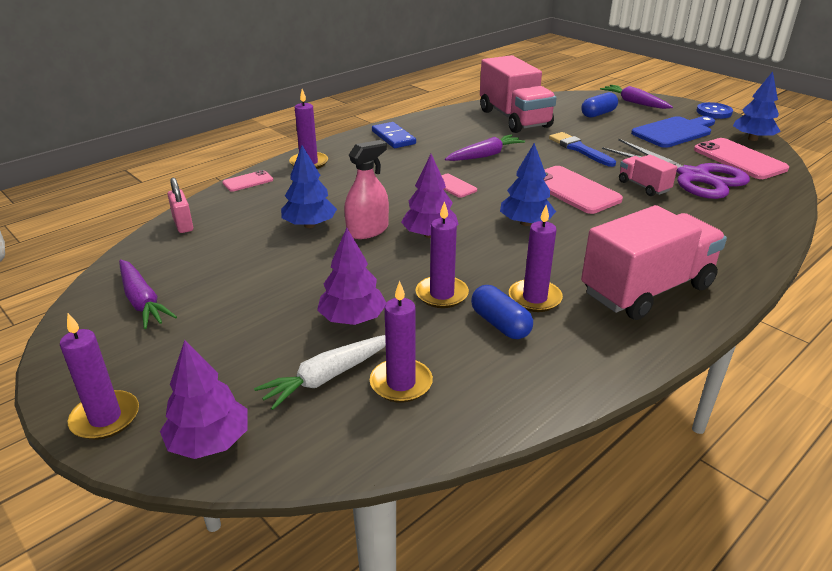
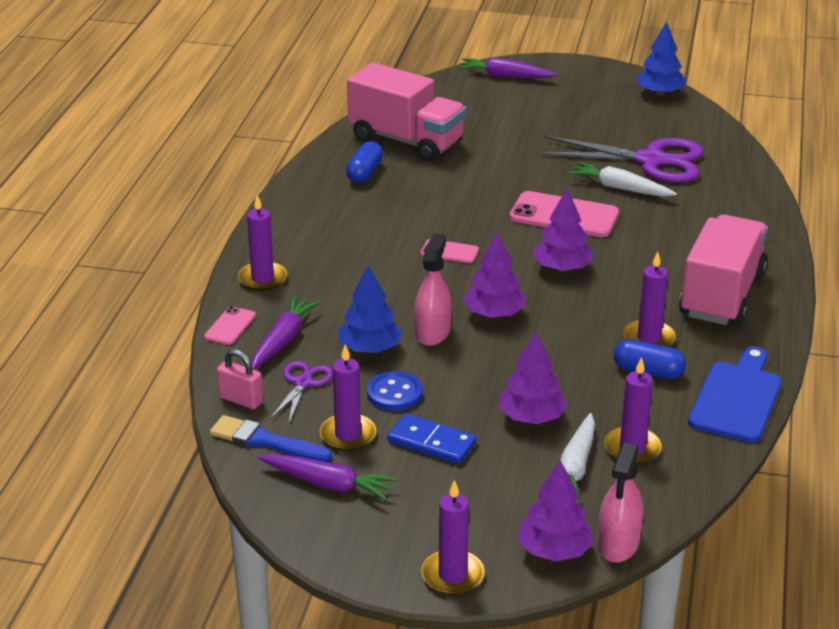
camera: 35 degrees left, 0 degrees up
blue domino [372,122,416,148] -> blue domino moved to [387,414,476,464]
purple candle [416,201,469,308] -> purple candle moved to [320,345,376,451]
purple carrot [445,134,525,161] -> purple carrot moved to [252,296,320,370]
blue tree [500,143,556,226] -> purple tree [533,188,594,272]
blue brush [549,132,616,167] -> blue brush moved to [210,415,332,462]
blue capsule [581,92,618,118] -> blue capsule moved to [346,141,383,183]
pink truck [619,155,677,196] -> white carrot [568,162,677,197]
blue cutting board [631,116,715,148] -> blue cutting board moved to [688,346,782,443]
pink phone [694,138,789,179] -> none
blue button [697,102,733,119] -> blue button moved to [367,371,423,411]
none -> purple scissors [270,361,333,423]
none -> pink spray bottle [598,443,643,563]

